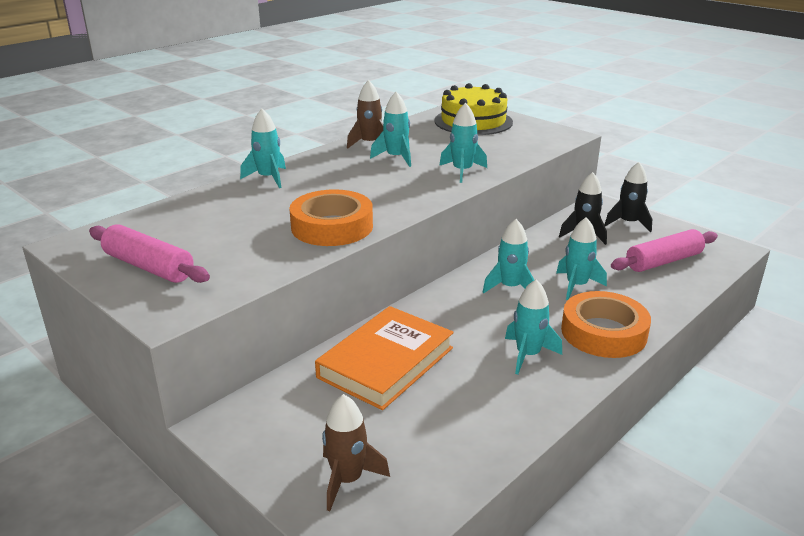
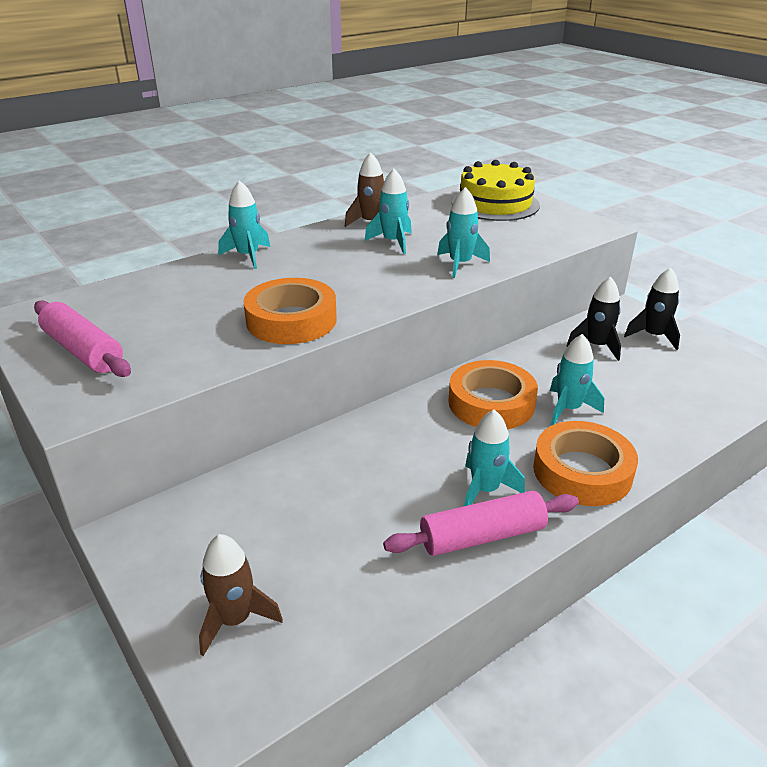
camera: 10 degrees right, 5 degrees up
orange book [315,306,454,410] -> none
turquoise rocket [483,219,534,294] -> orange tape [448,360,538,429]
pink rolling pin [611,229,718,272] -> pink rolling pin moved to [383,491,579,556]

